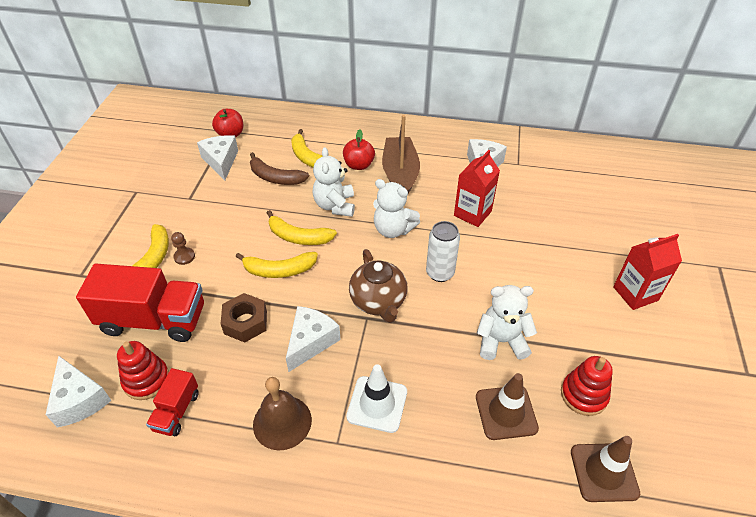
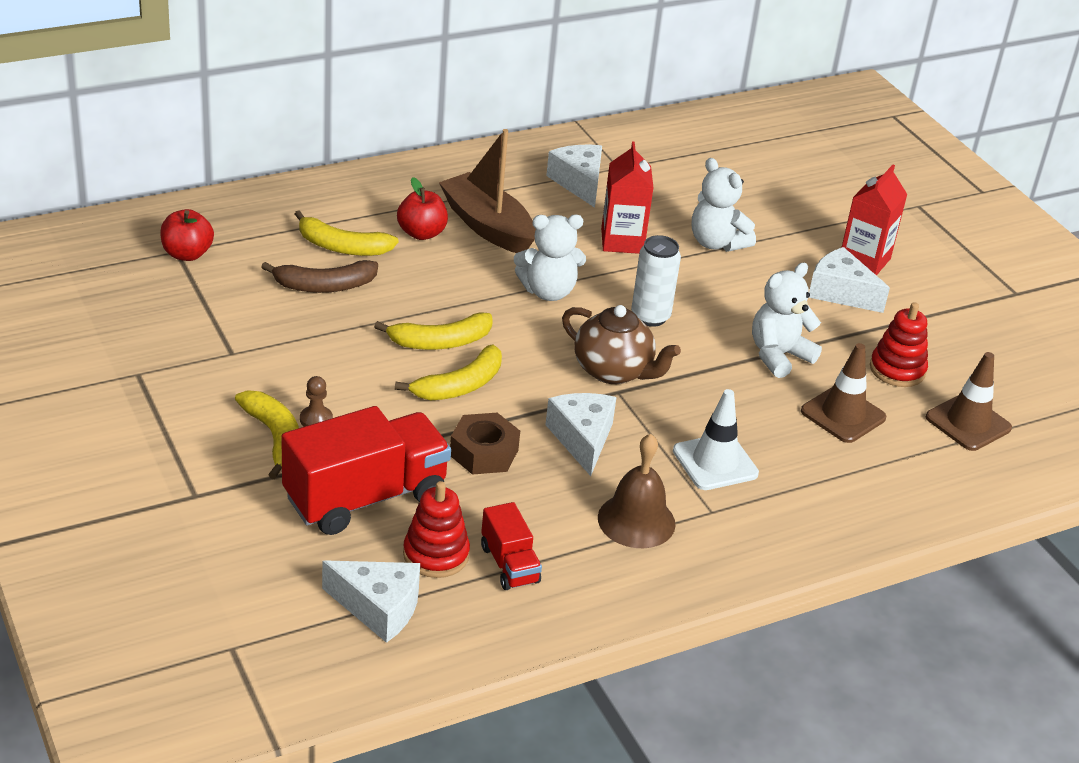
camera: 40 degrees left, 10 degrees down
white cheese [197,135,238,180] -> white cheese moved to [808,247,890,313]
white teddy bear [313,147,355,217] -> white teddy bear moved to [692,158,756,252]

